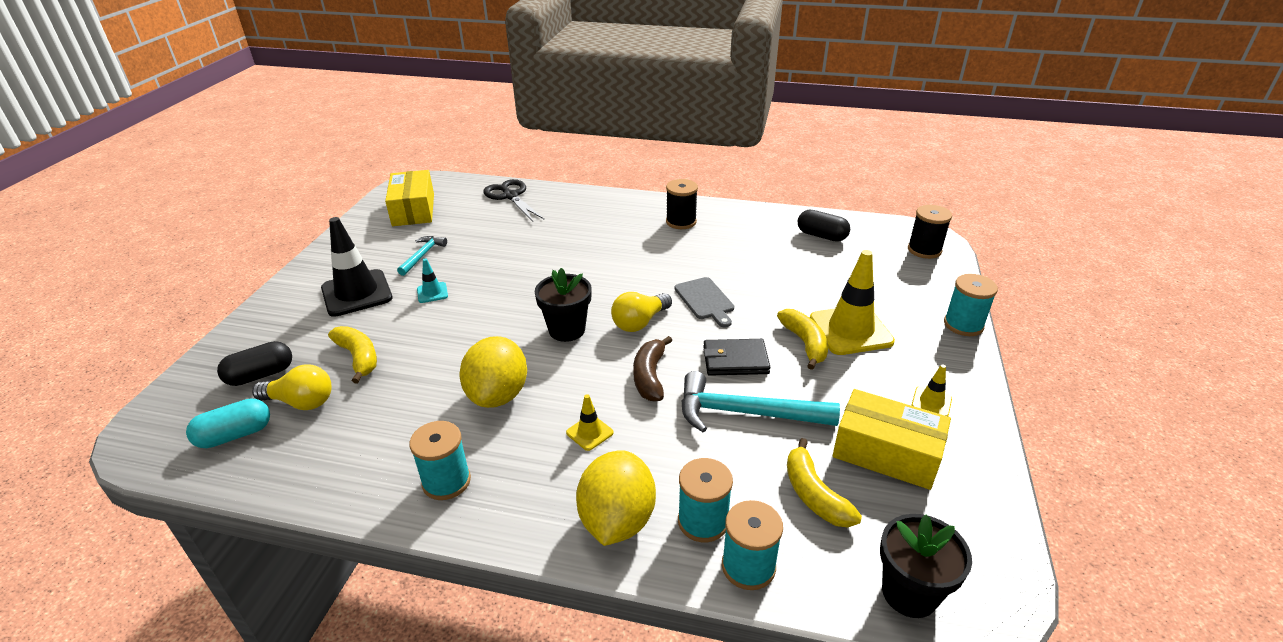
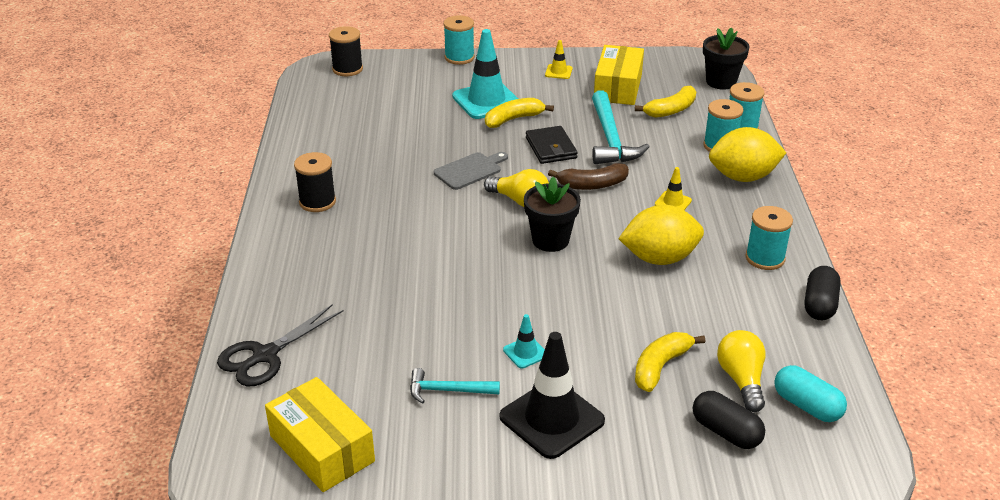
camera: 105 degrees left, 0 degrees up
yellow box [385,170,434,226] -> yellow box turned 75 degrees clockwise [265,377,375,492]
black capsule [798,210,850,242] -> black capsule moved to [805,266,841,320]
yellow traffic cone [810,250,895,355] -> turquoise traffic cone [452,29,518,119]

